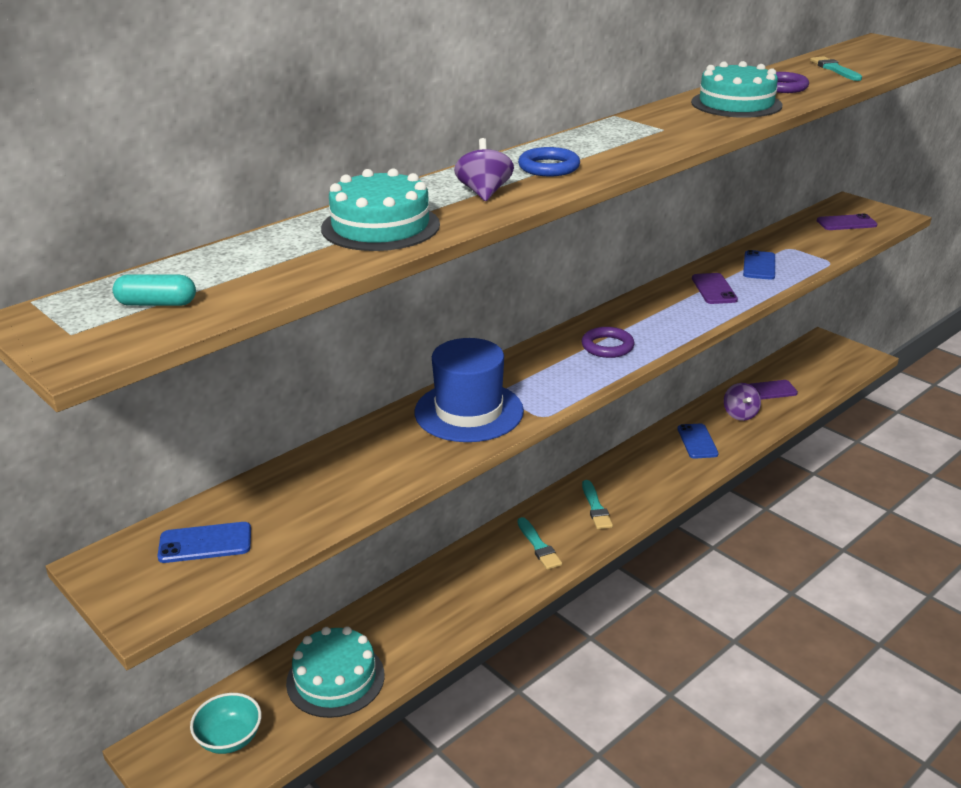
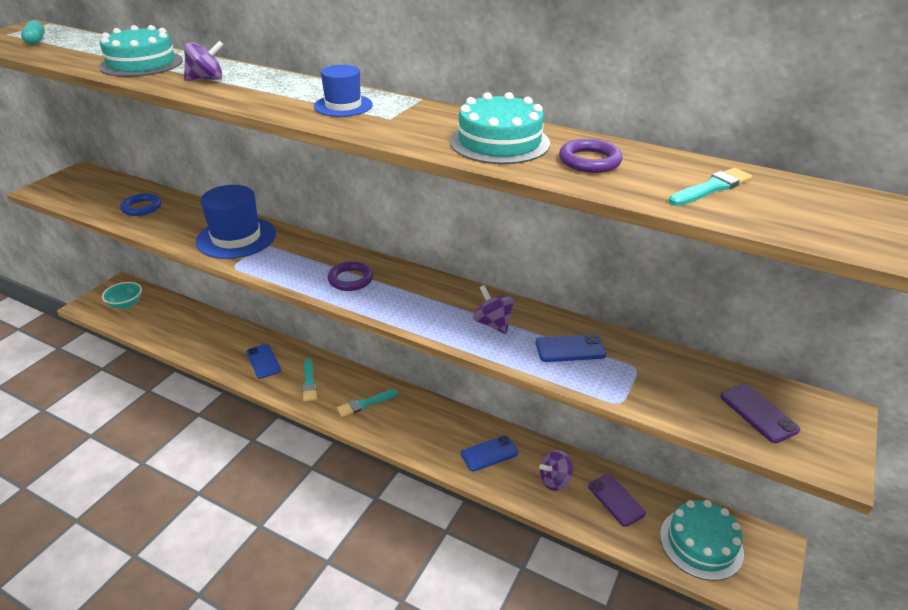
camera: 70 degrees right, 5 degrees up
blue phone [157,522,251,563] -> blue phone moved to [246,344,281,379]
turquoise cake [286,627,385,718] -> turquoise cake moved to [660,500,744,581]
turquoise brush [517,517,562,570] -> turquoise brush turned 60 degrees counterclockwise [302,358,317,402]
blue ring [518,147,580,176] -> blue ring moved to [120,193,162,216]
purple phone [692,273,738,304] -> purple spinning top [473,285,514,334]
none -> blue hat [314,65,373,117]

